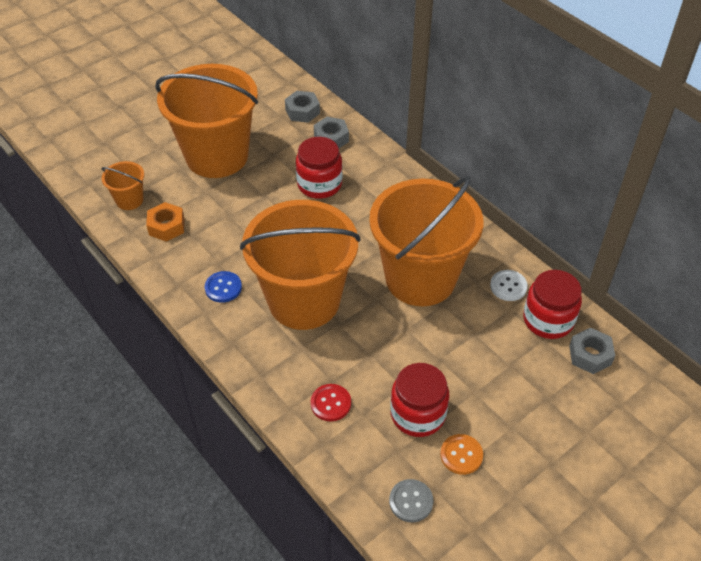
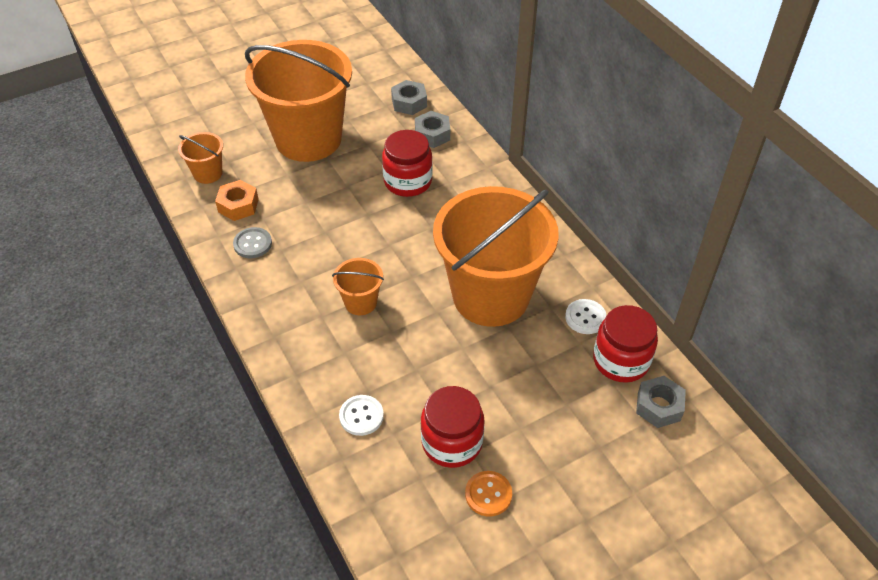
camera: 10 degrees right, 0 degrees up
blue button [205,271,242,303] -> none
orange bucket [240,200,361,330] -> orange bucket [332,258,384,315], size x0.42
red button [311,384,351,421] -> white button [339,395,384,436]
grey button [389,479,433,522] -> grey button moved to [233,227,272,258]

